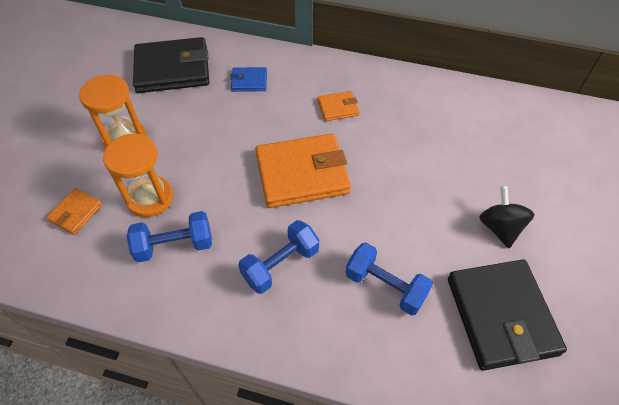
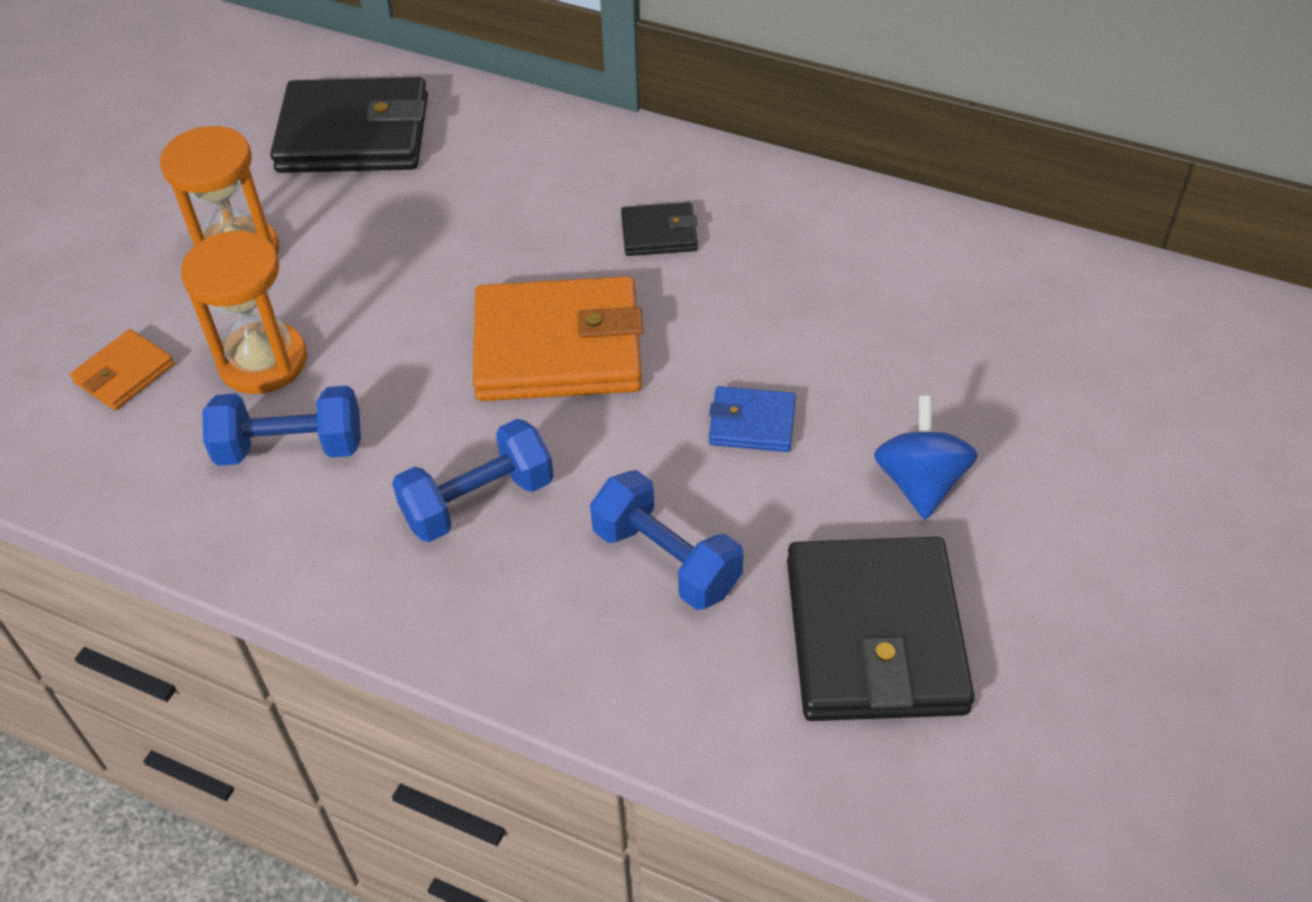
camera: 10 degrees right, 5 degrees down
blue wallet [230,67,267,92] -> blue wallet moved to [709,386,796,452]
orange wallet [318,91,360,121] -> black wallet [621,202,698,256]
black spinning top [479,186,535,248] -> blue spinning top [874,396,978,520]

